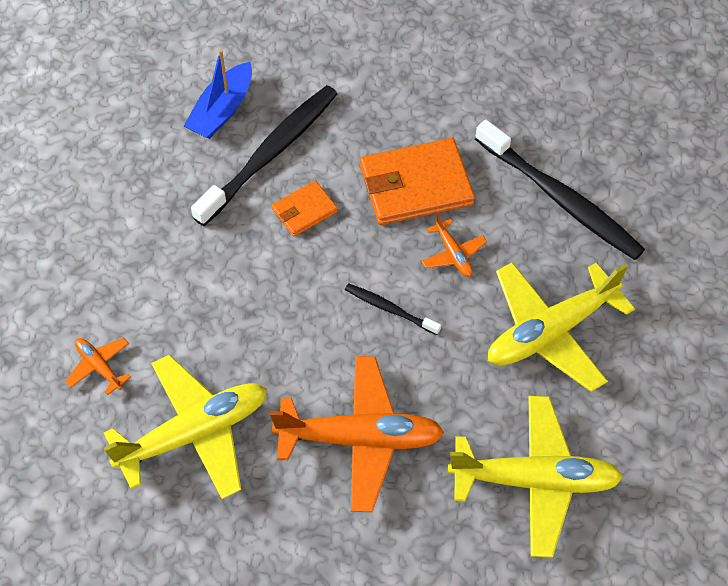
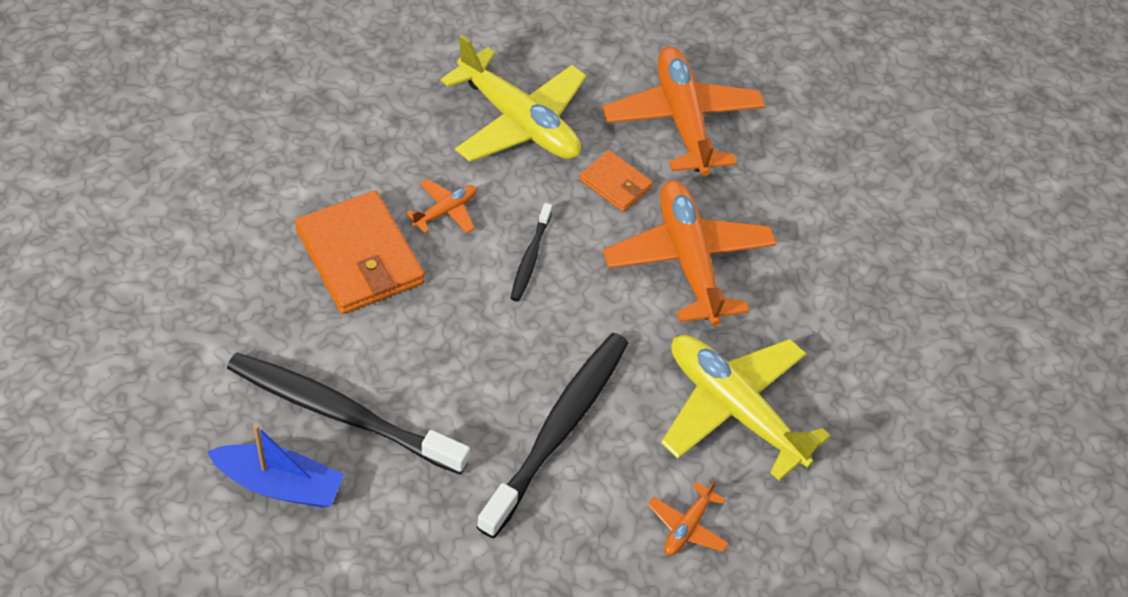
camera: 110 degrees left, 5 degrees down
orange wallet [272,181,338,237] -> orange wallet moved to [579,150,653,212]
yellow plane [448,396,623,558] -> orange plane [603,47,765,176]
black toothbrush [475,120,645,260] -> black toothbrush moved to [477,333,628,538]

